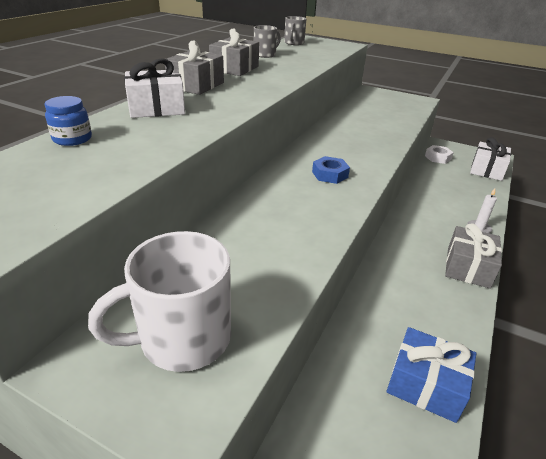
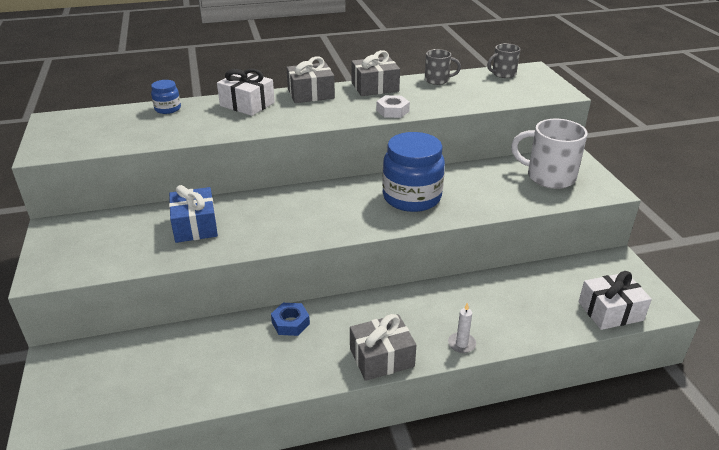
camera: 50 degrees right, 0 degrees up
white mug [88,231,231,372] -> white mug moved to [511,119,588,189]
blue nut [312,156,350,184] -> blue nut moved to [271,303,310,336]
blue gift [387,327,476,423] -> blue gift moved to [169,185,218,243]
white nut [425,145,454,164] -> white nut moved to [376,95,410,118]
none -> blue jar [382,132,445,212]

